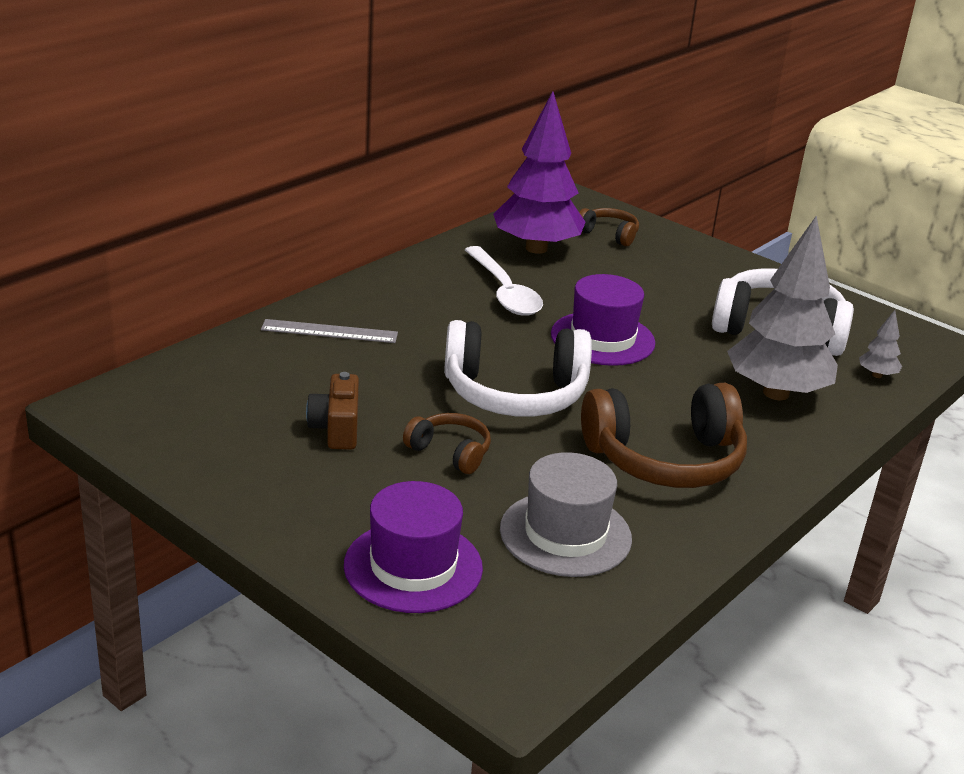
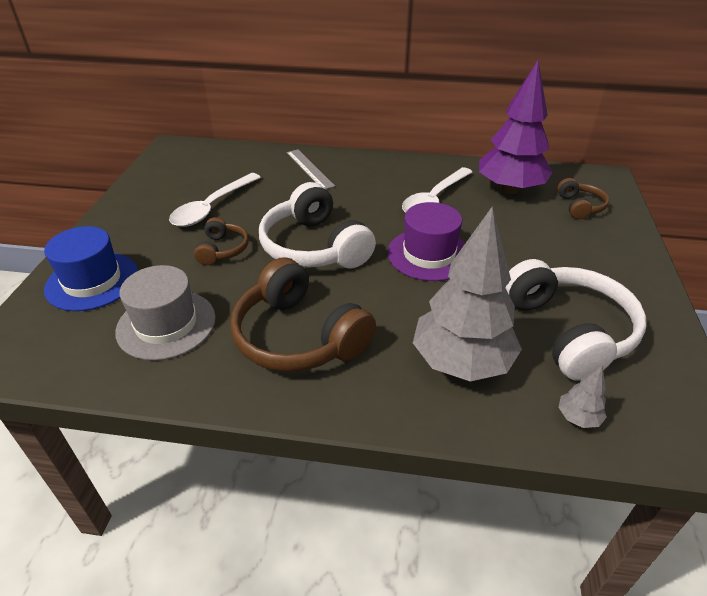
camera: 60 degrees right, 10 degrees up
brown camera [306,372,359,449] -> white spoon [169,173,261,227]
purple hat [344,481,483,613] -> blue hat [44,226,138,311]

